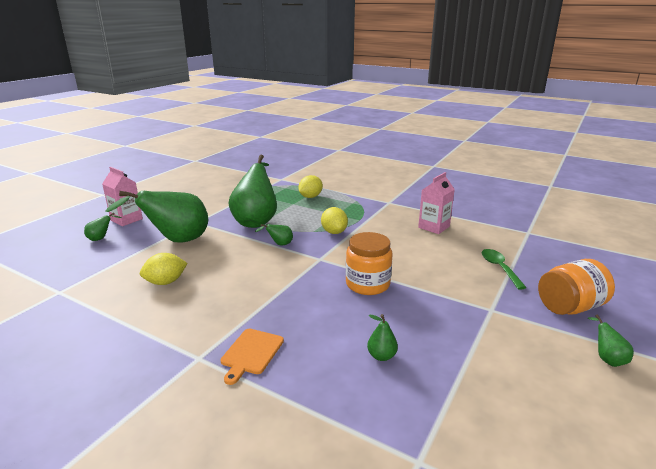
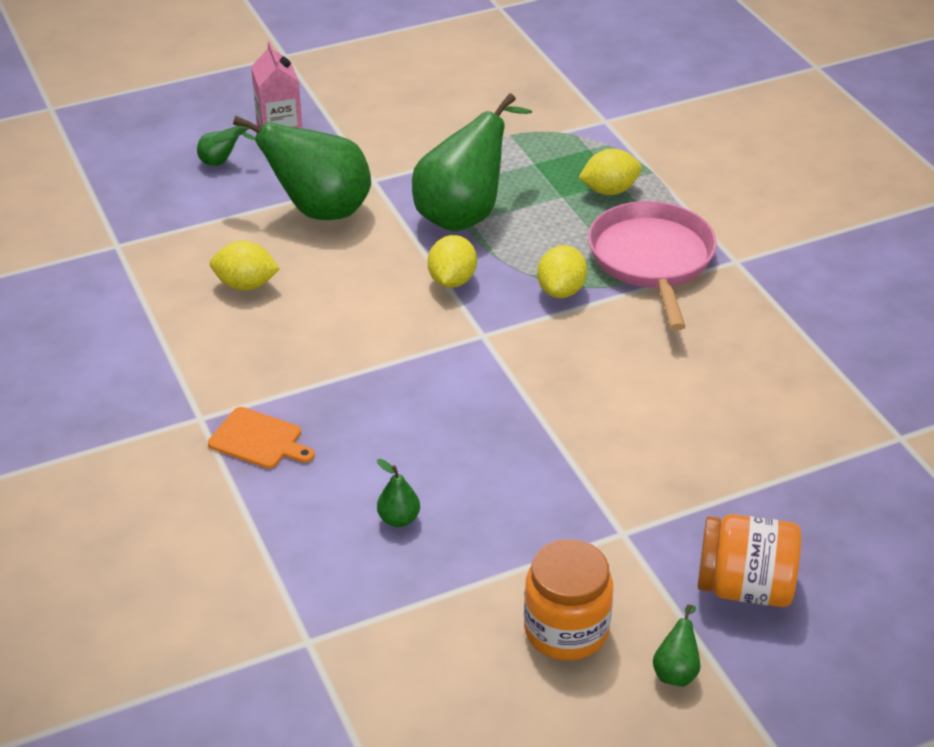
camera: 35 degrees right, 15 degrees up
orange cutting board [221,329,284,385] -> orange cutting board turned 120 degrees counterclockwise [208,407,315,469]
green pear [255,224,293,245] -> yellow lemon [428,235,477,288]
orange jar [346,232,392,295] -> orange jar moved to [524,539,613,660]
pink carton [418,172,455,234] -> none
green spoon [482,249,527,290] -> none
none -> pink pan [588,201,717,330]

